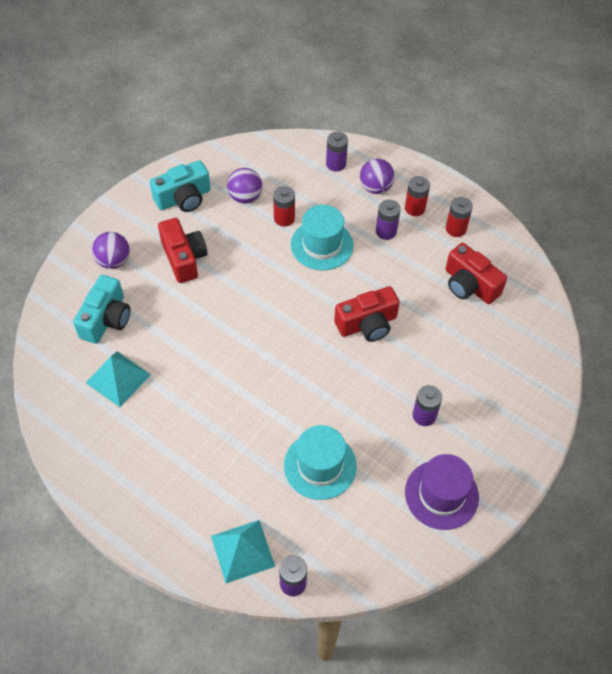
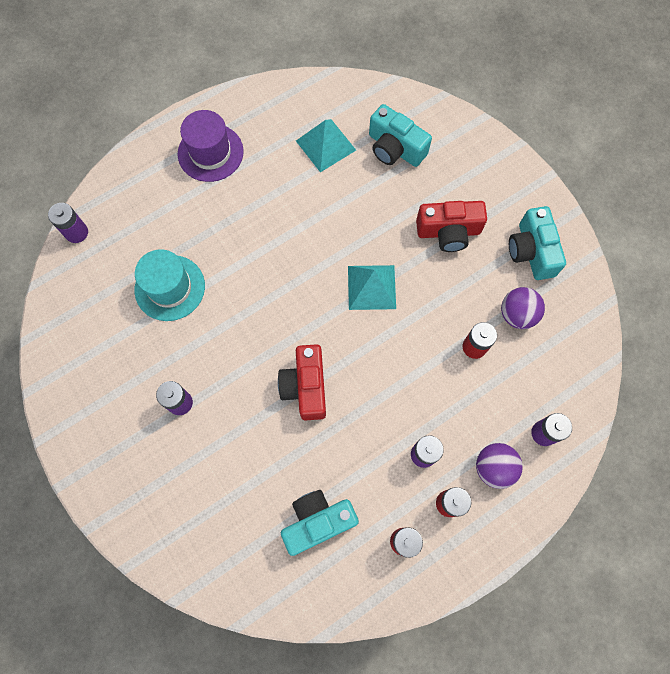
camera: 110 degrees right, 15 degrees up
purple ball [92,232,130,269] -> none
turquoise pyramid [211,520,275,583] -> turquoise pyramid moved to [348,265,396,310]
turquoise hat [291,205,354,270] -> none
purple hat [405,454,479,530] -> purple hat moved to [178,110,244,182]
red camera [446,243,507,304] -> turquoise camera [281,490,359,556]

